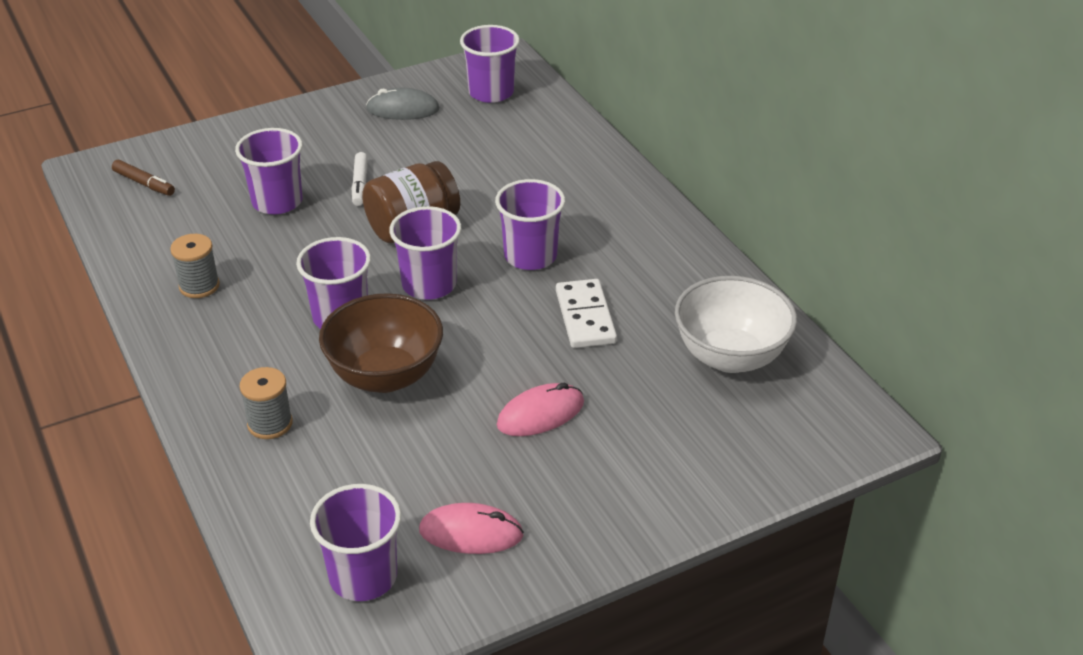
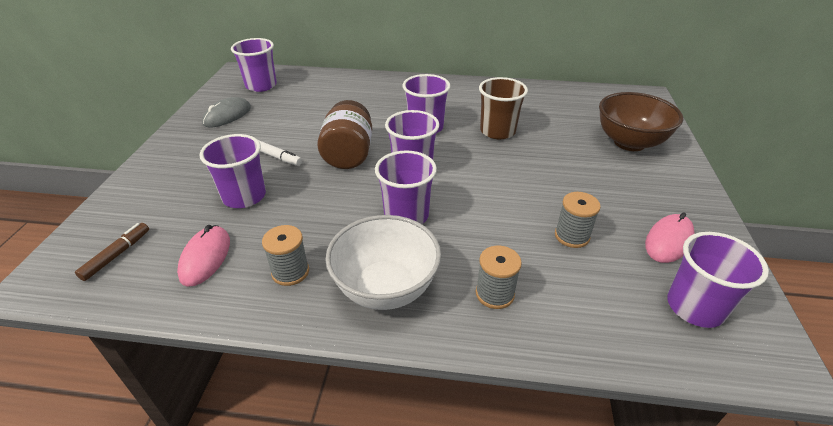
camera: 55 degrees left, 0 degrees up
brown marker [112,160,175,196] -> brown marker turned 45 degrees counterclockwise [75,223,149,281]
brown bowl [319,293,443,393] -> brown bowl moved to [599,92,683,151]
pink mouse [497,382,584,436] -> pink mouse moved to [177,225,230,287]
white domino [556,279,617,348] -> brown cup [479,77,528,139]
white bowl [675,276,797,373] -> white bowl moved to [325,215,441,310]
none -> grey spool [555,192,601,248]

